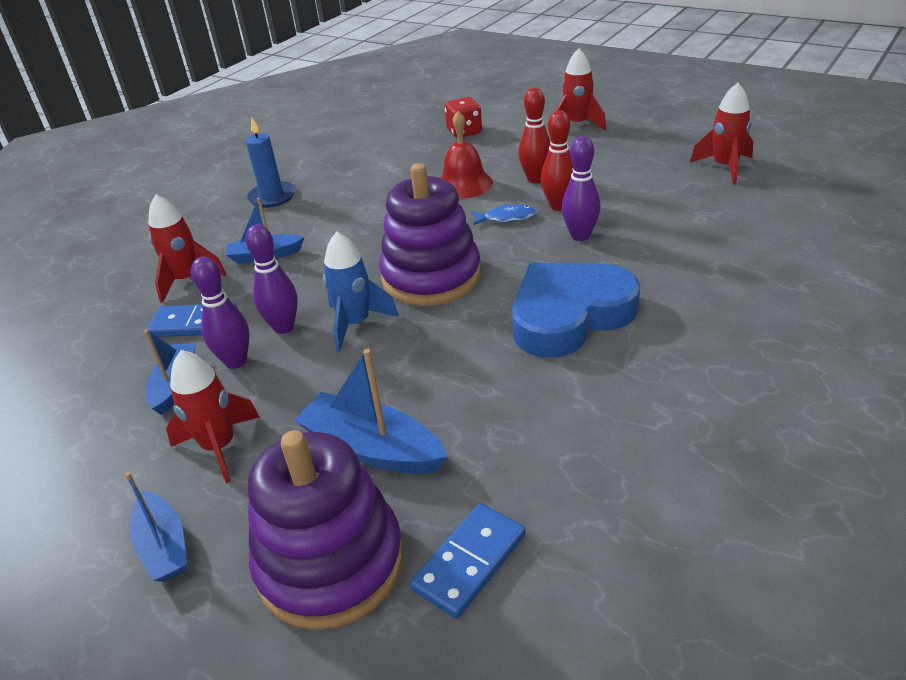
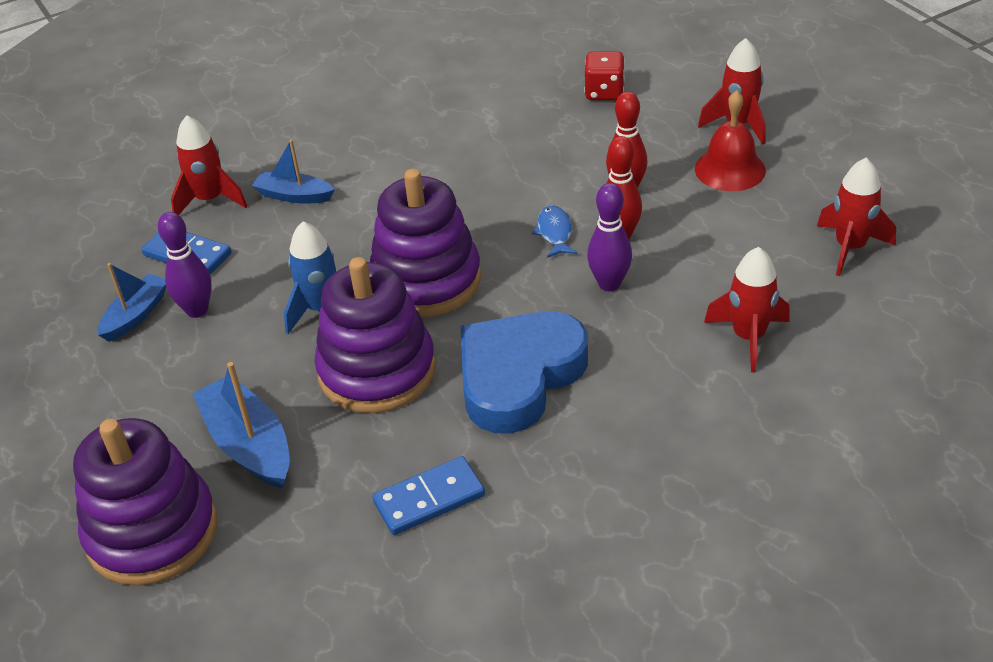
camera: 25 degrees right, 5 degrees up
blue boat [125,472,187,582] -> none
red rocket [166,350,259,484] -> red rocket moved to [704,247,790,373]
blue candle [245,117,296,208] -> none
purple bowling pin [246,224,298,334] -> none
blue domino [410,503,526,619] -> blue domino moved to [372,456,485,535]
red bell [441,111,493,199] -> red bell moved to [695,90,766,191]
blue fish [471,204,537,225] -> blue fish turned 120 degrees counterclockwise [532,205,577,258]
blue heart [512,263,640,358] -> blue heart turned 45 degrees counterclockwise [461,311,588,434]
none -> purple stacking toy [314,257,436,413]

